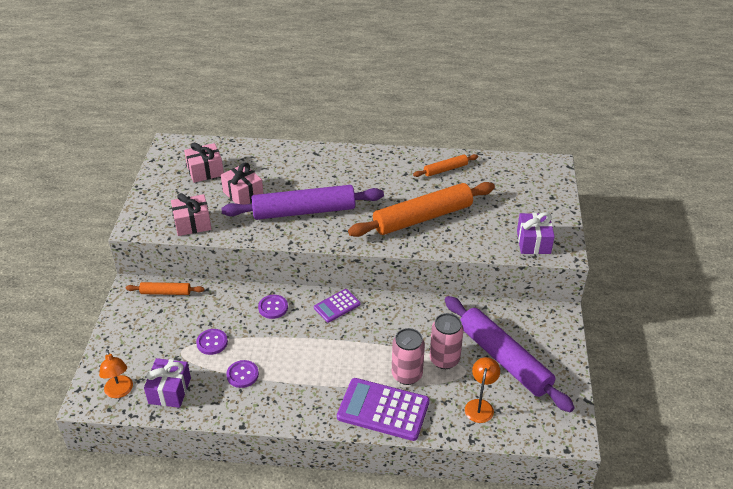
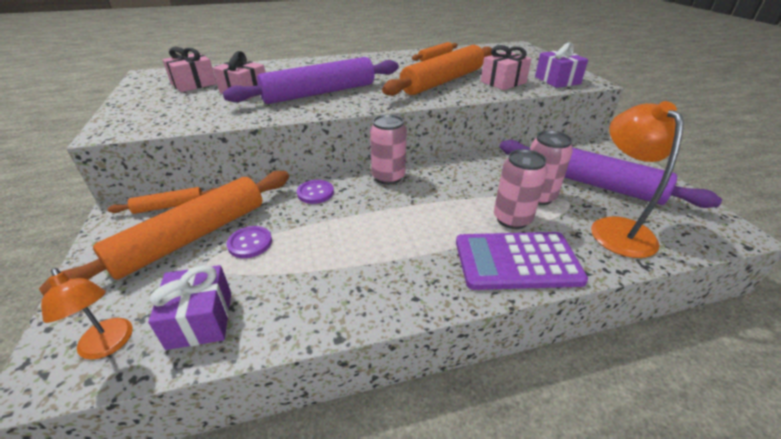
camera: 20 degrees left, 5 degrees down
pink gift [171,193,211,236] -> pink gift moved to [481,45,532,90]
purple button [226,360,259,388] -> none
purple calculator [314,289,361,323] -> pink can [370,114,407,185]
orange lamp [465,357,500,423] -> orange lamp [591,101,684,258], size x1.66
none -> orange rolling pin [39,171,289,296]

